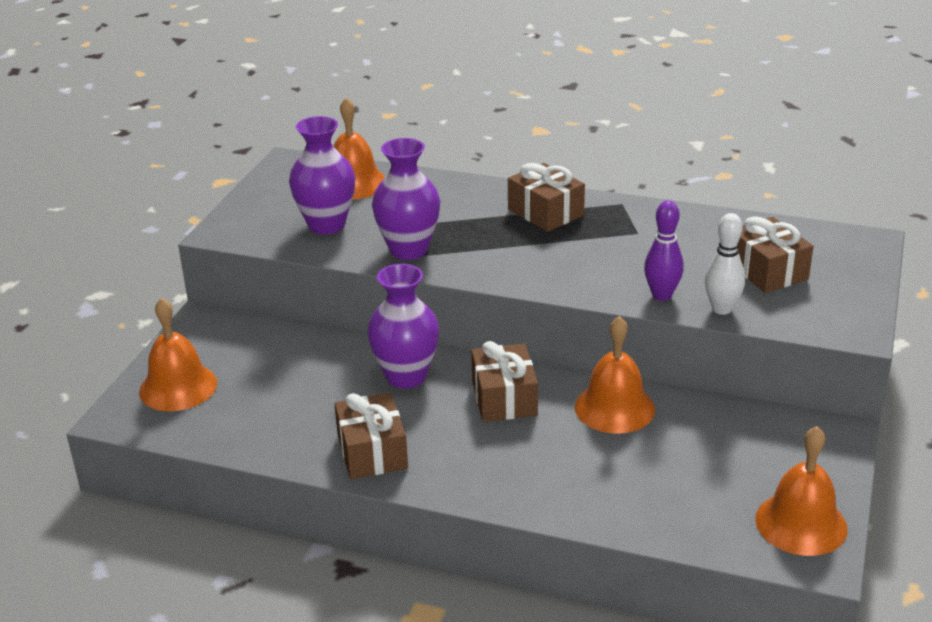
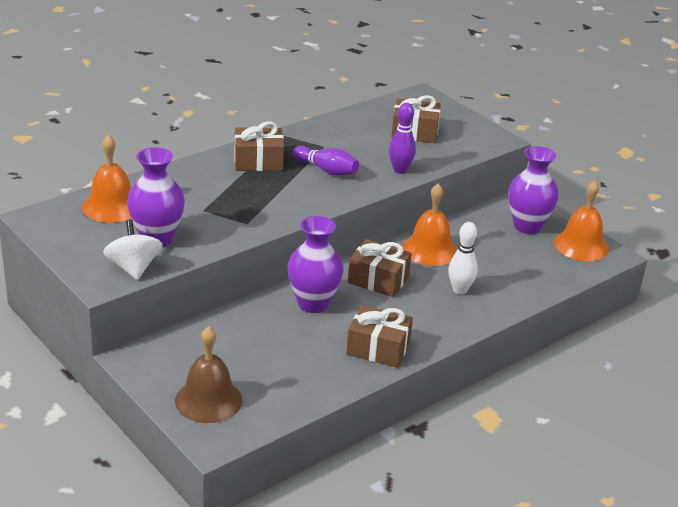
camera: 60 degrees left, 0 degrees up
orange bell [139,297,217,411] -> brown bell [175,326,242,423]
purple vase [372,138,440,260] -> purple vase moved to [508,146,559,234]
white bowling pin [705,213,745,315] -> white bowling pin moved to [448,222,478,294]
none -> white spinning top [103,219,163,280]
none -> purple bowling pin [292,146,359,176]

